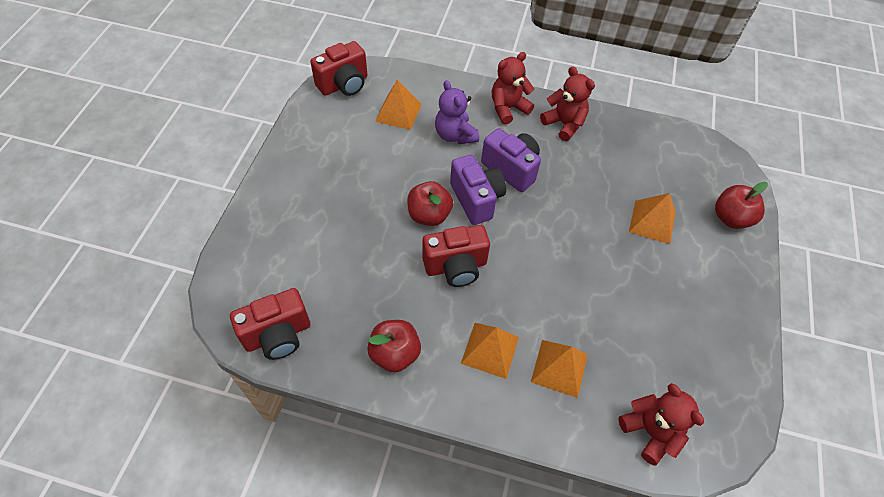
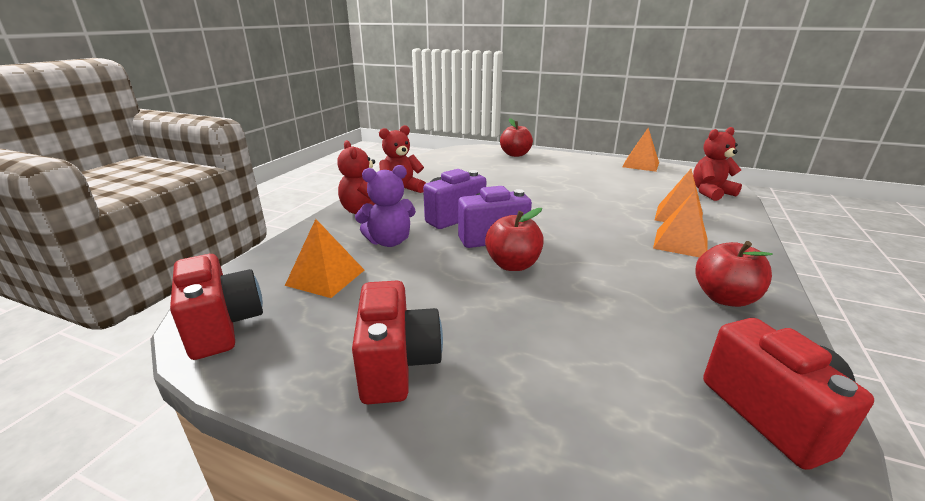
camera: 80 degrees left, 30 degrees down
red camera [422,225,490,287] -> red camera moved to [352,281,443,404]
orange pyramid [629,193,676,244] -> orange pyramid moved to [622,128,659,172]

